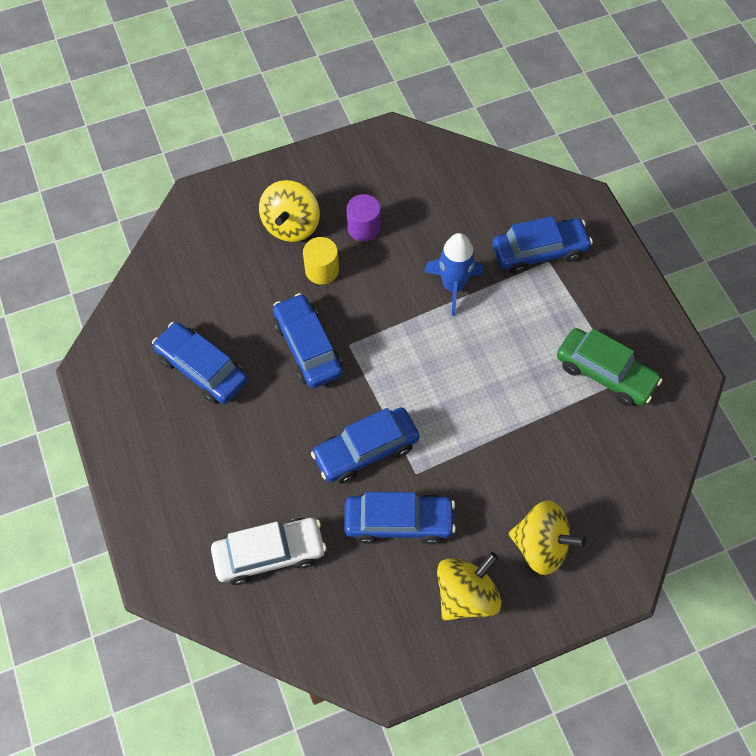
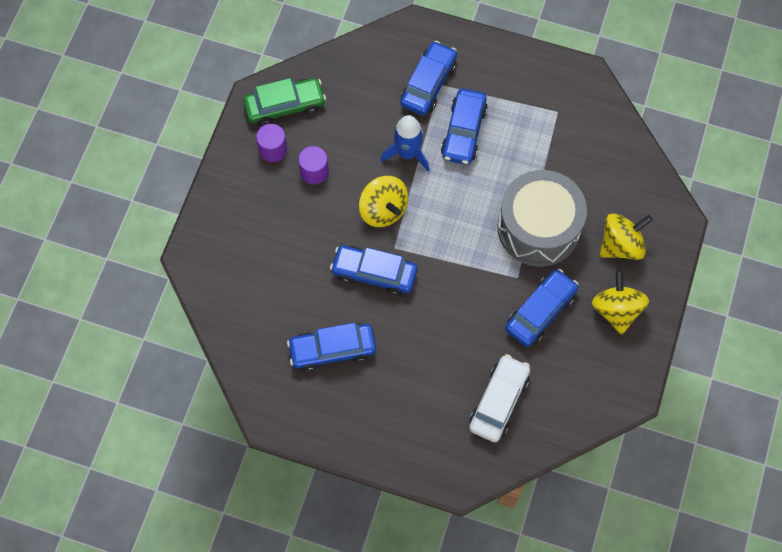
camera: 50 degrees left, 5 degrees up
yellow spinning top [259,180,320,242] -> yellow spinning top moved to [359,176,408,227]
yellow cylinder [303,237,339,285] -> none
blue car [311,407,419,484] -> blue car moved to [441,88,488,165]
green car [557,328,662,406] -> green car moved to [243,78,326,126]
none -> purple cylinder [256,124,287,162]
none -> grey drum [497,170,587,267]

